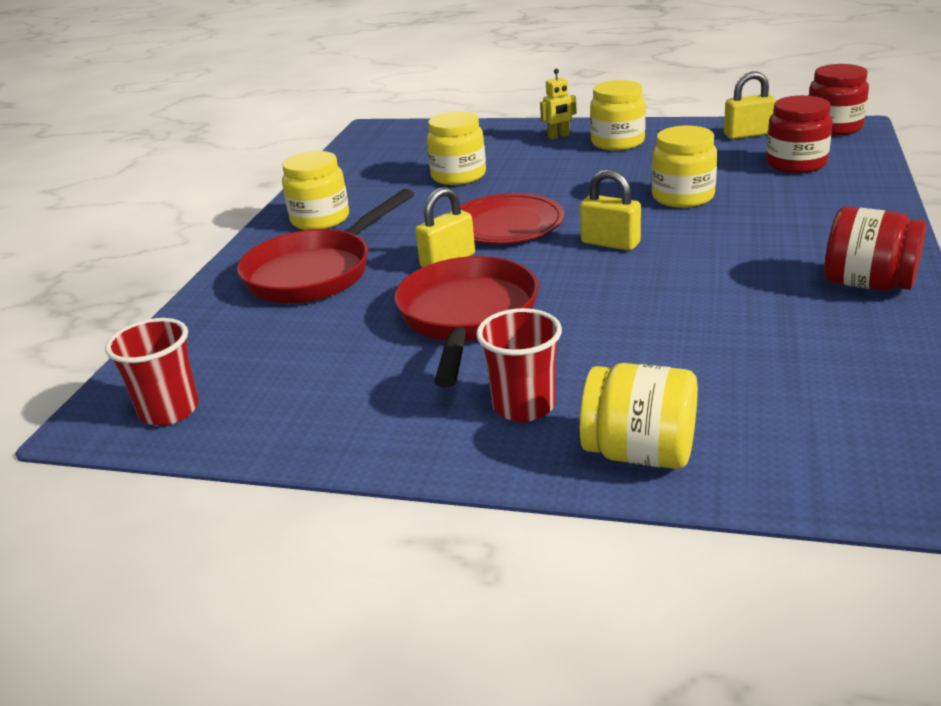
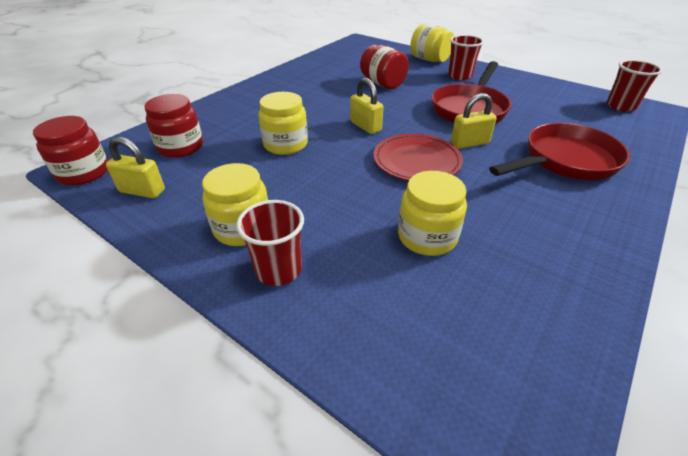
camera: 160 degrees left, 10 degrees up
yellow jar [282,151,349,230] -> none
yellow robot [540,69,577,140] -> red cup [236,200,304,286]
red jar [825,206,927,291] -> red jar moved to [360,45,409,89]

